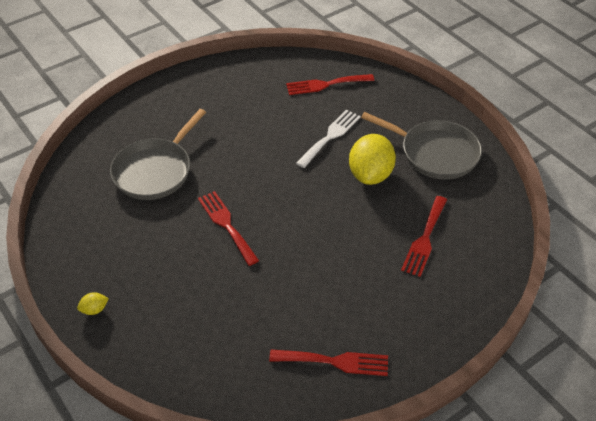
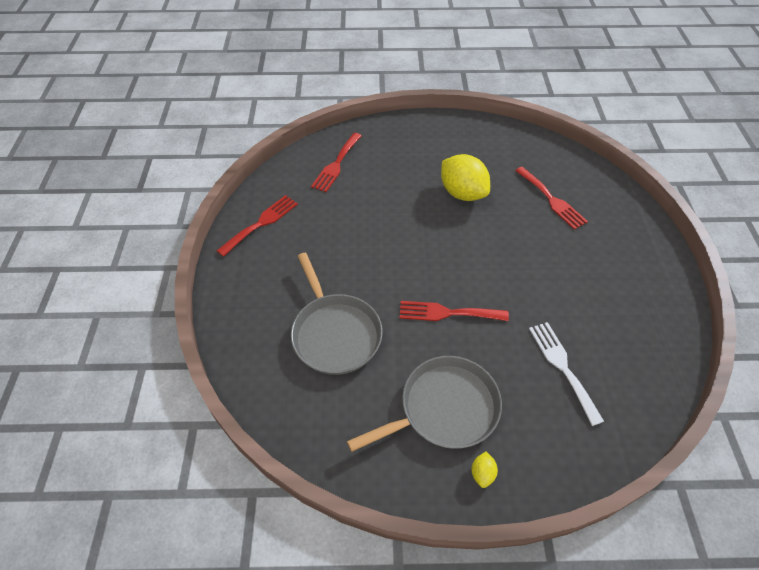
camera: 55 degrees left, 5 degrees up
red fork [269,349,388,376] -> red fork moved to [217,195,298,257]
white fork [296,109,361,168] -> white fork moved to [529,322,604,426]
grey pan [361,112,482,180] -> grey pan moved to [347,356,502,452]

